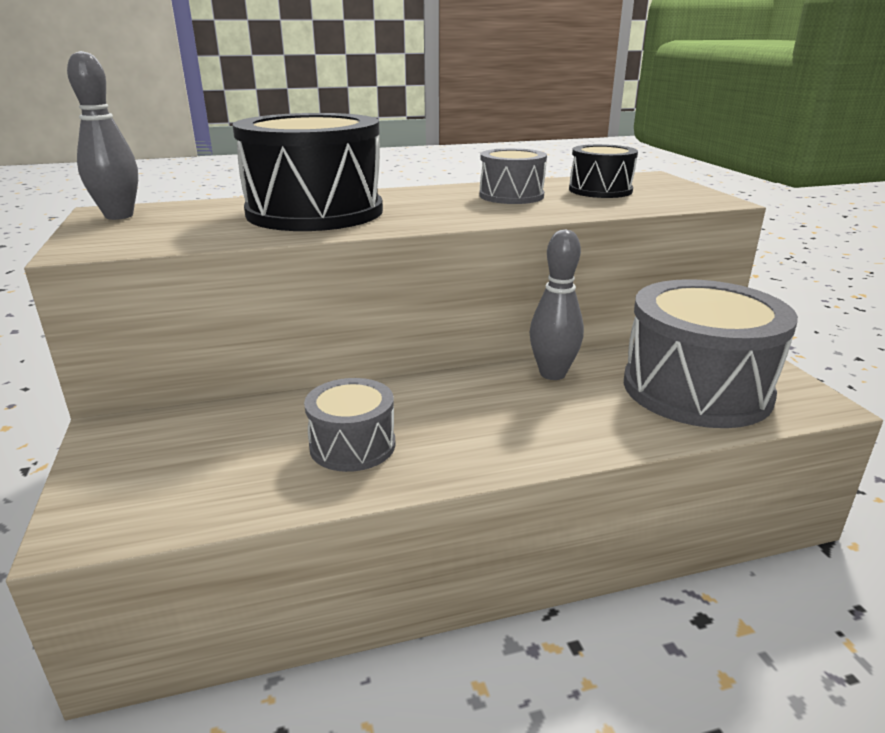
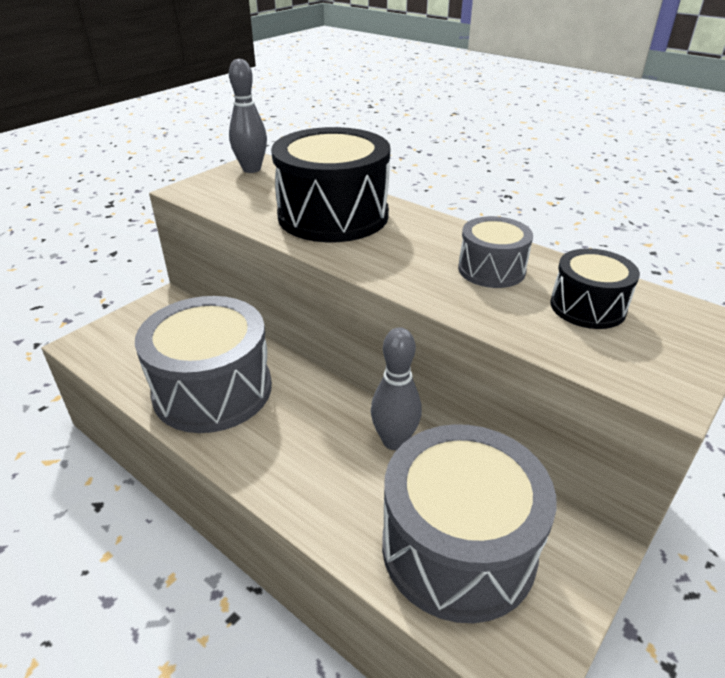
camera: 55 degrees right, 10 degrees up
grey drum [304,378,395,472] -> grey drum [135,296,272,433], size x1.92

